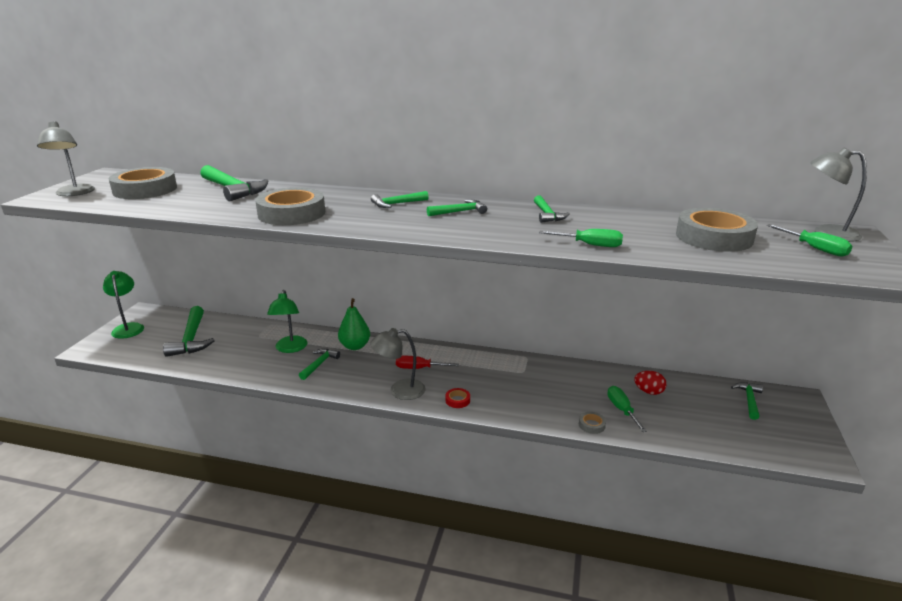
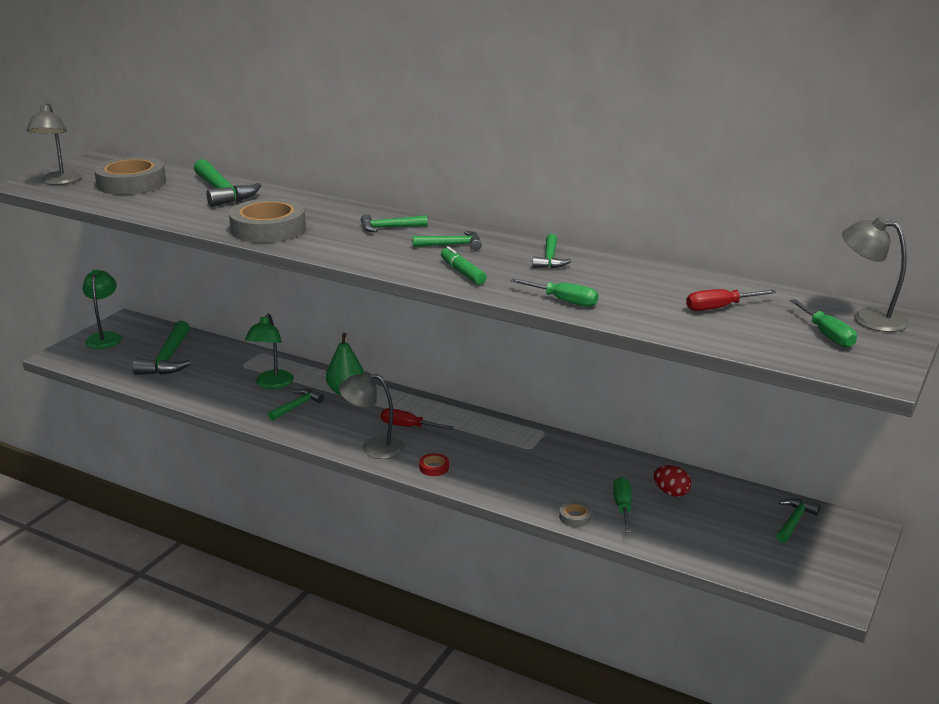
camera: 15 degrees right, 0 degrees up
grey tape [676,208,758,252] -> red screwdriver [686,289,776,311]
none -> green marker [441,246,487,285]

